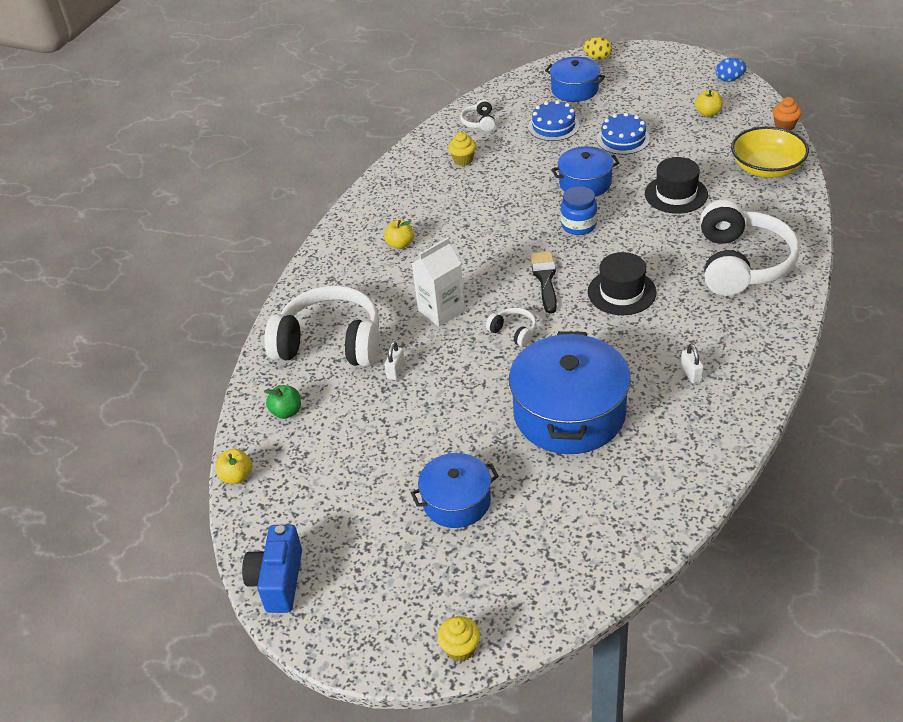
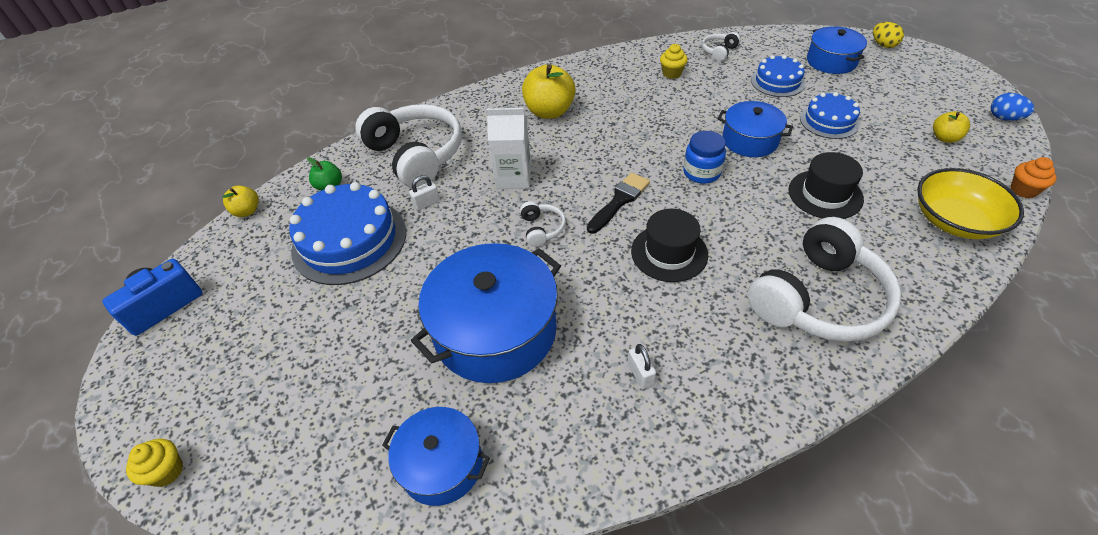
camera: 40 degrees right, 5 degrees up
yellow apple [384,220,414,249] -> yellow apple [522,64,576,119], size x1.87
blue pot [411,453,499,528] -> blue pot moved to [382,407,490,506]
white padlock [681,344,704,383] -> white padlock turned 45 degrees counterclockwise [628,344,656,389]
none -> blue cake [289,182,406,285]

